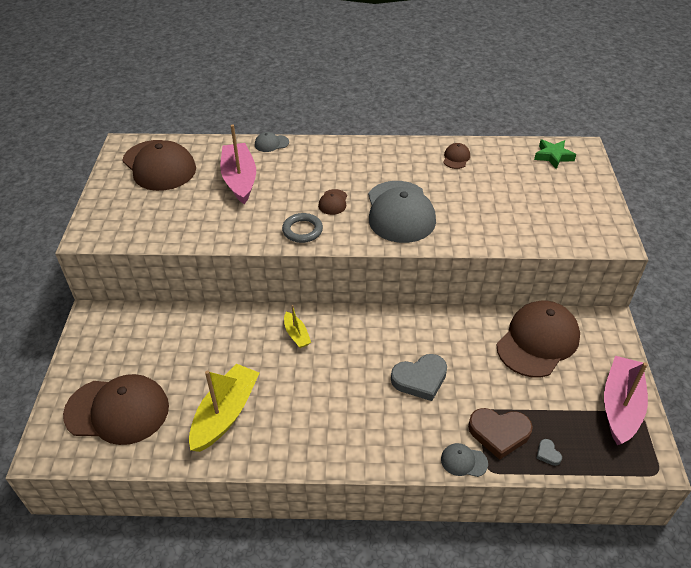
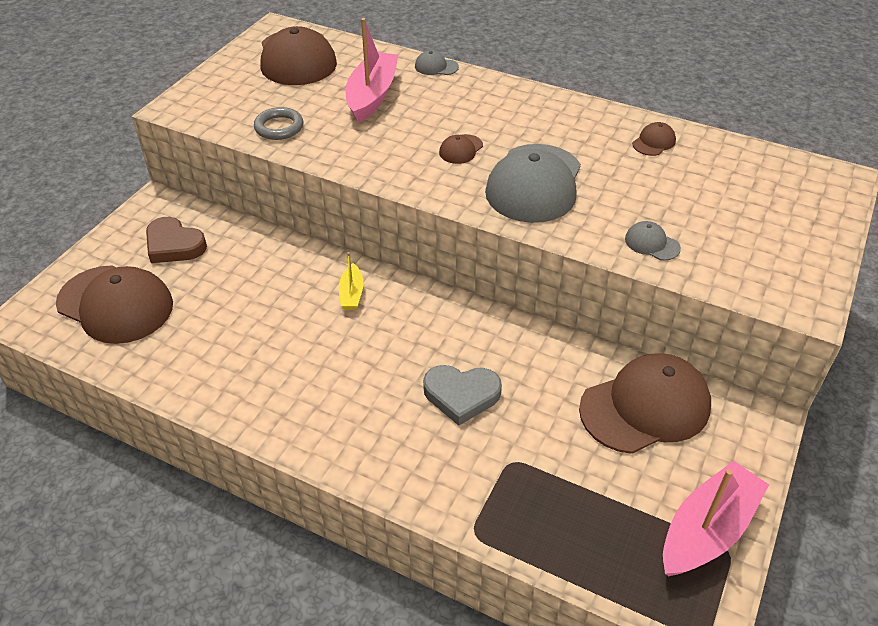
camera: 25 degrees right, 0 degrees up
yellow boat [189,364,259,452] -> none
grey ring [282,213,323,243] -> grey ring moved to [254,107,303,140]
grey cap [441,443,488,477] -> grey cap moved to [625,221,681,261]
brown heart [468,408,533,460] -> brown heart moved to [146,217,207,263]
green star [534,140,576,169] -> none
grey heart [536,439,562,466] -> none

